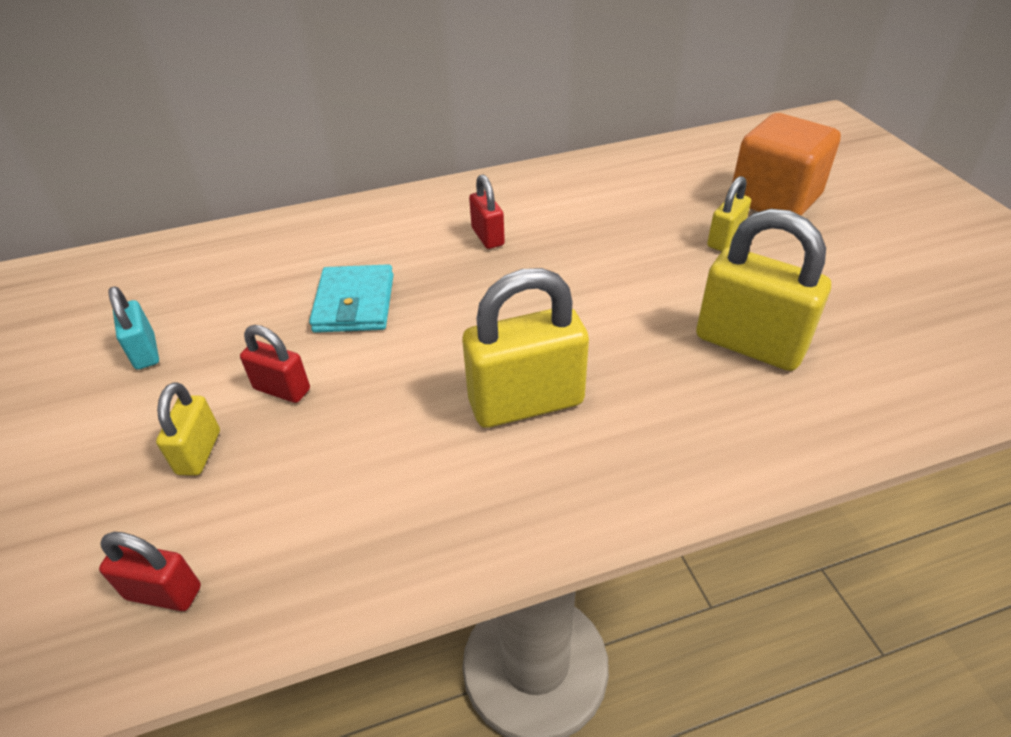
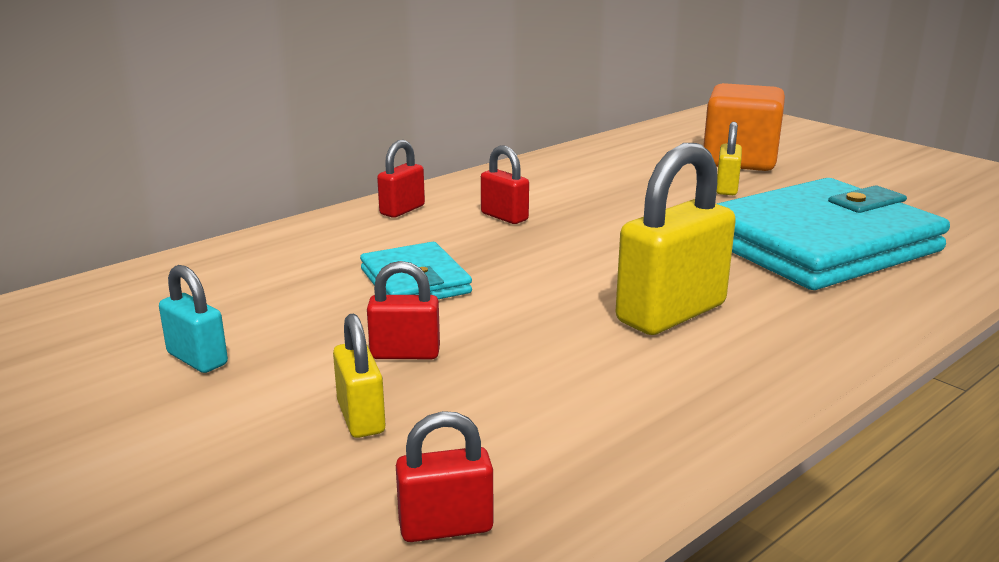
camera: 25 degrees left, 20 degrees down
yellow padlock [696,209,831,371] -> turquoise wallet [717,178,950,290]
none -> red padlock [377,140,425,218]

